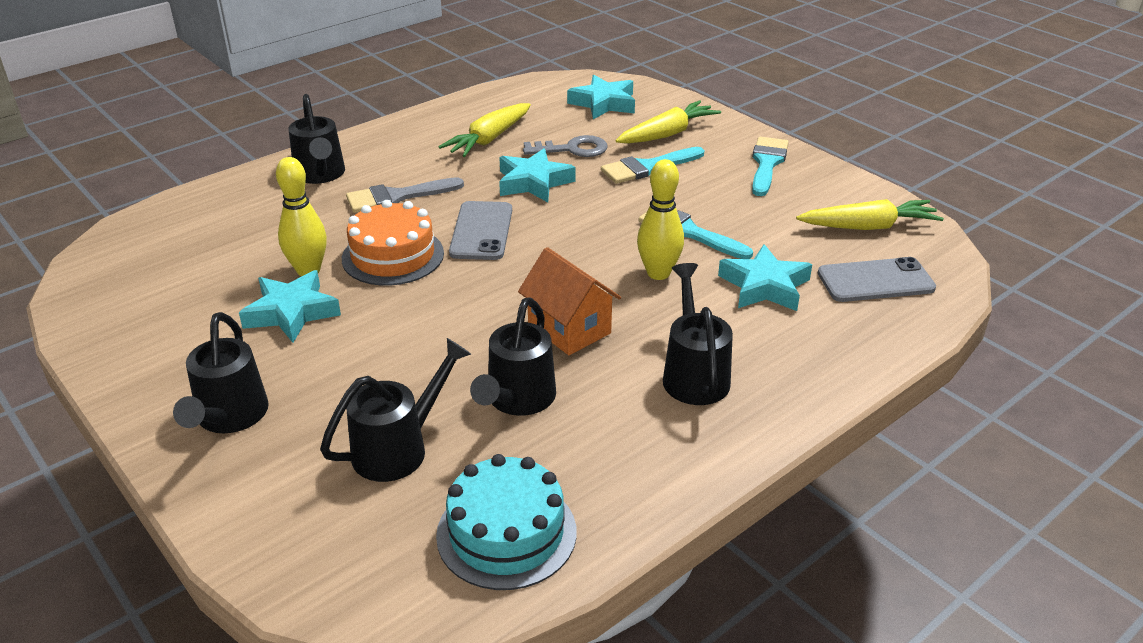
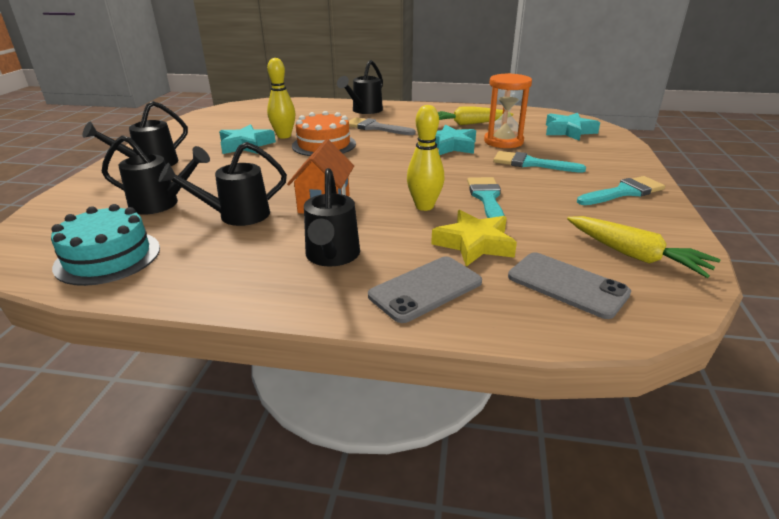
camera: 50 degrees right, 5 degrees down
grey phone [449,201,512,260] -> grey phone moved to [368,256,482,323]
grey key [523,135,608,157] -> orange hourglass [484,73,532,148]
yellow carrot [615,100,721,144] -> none
black watering can [663,263,733,405] -> black watering can turned 135 degrees clockwise [304,168,360,267]
turquoise star [718,244,812,311] -> yellow star [431,210,517,267]

